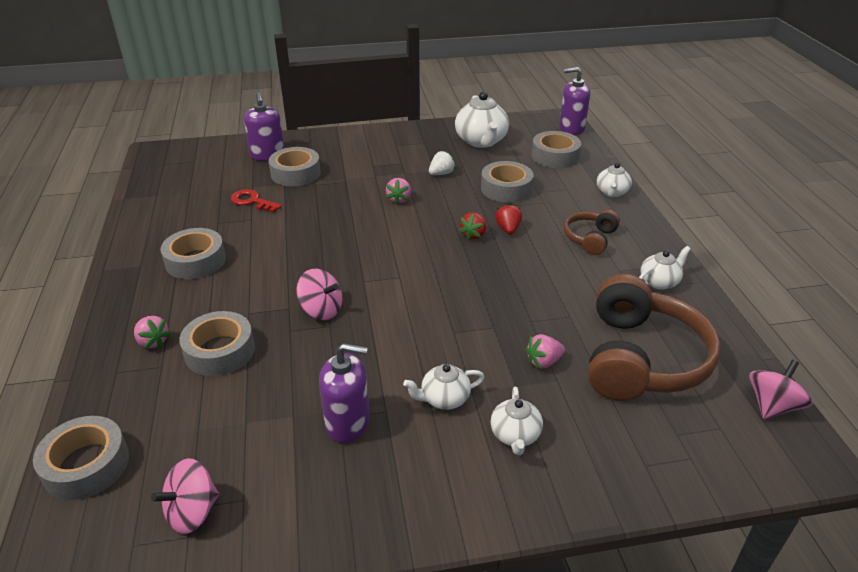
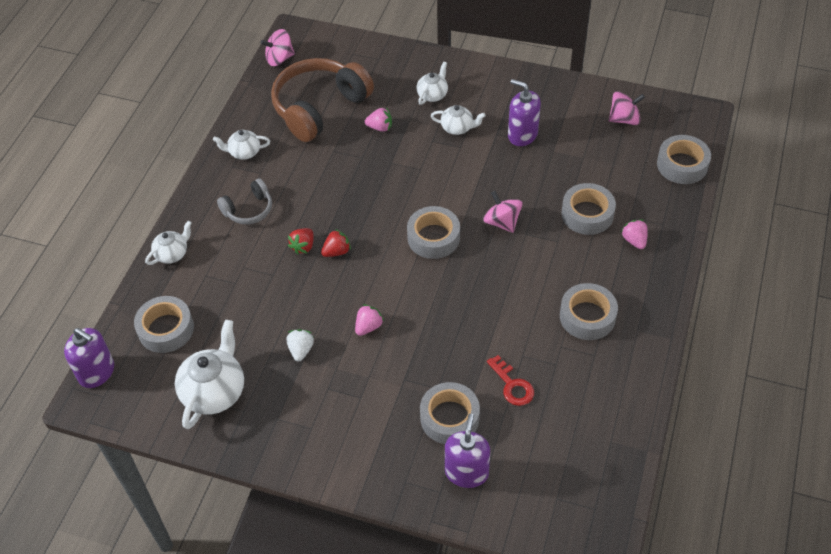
camera: 150 degrees left, 15 degrees up
white strawberry [429,150,456,175] -> white strawberry turned 105 degrees clockwise [286,329,314,361]
grey tape [481,161,534,203] -> grey tape moved to [407,206,460,259]
brown headphones [564,210,620,255] -> grey headphones [217,179,272,224]

